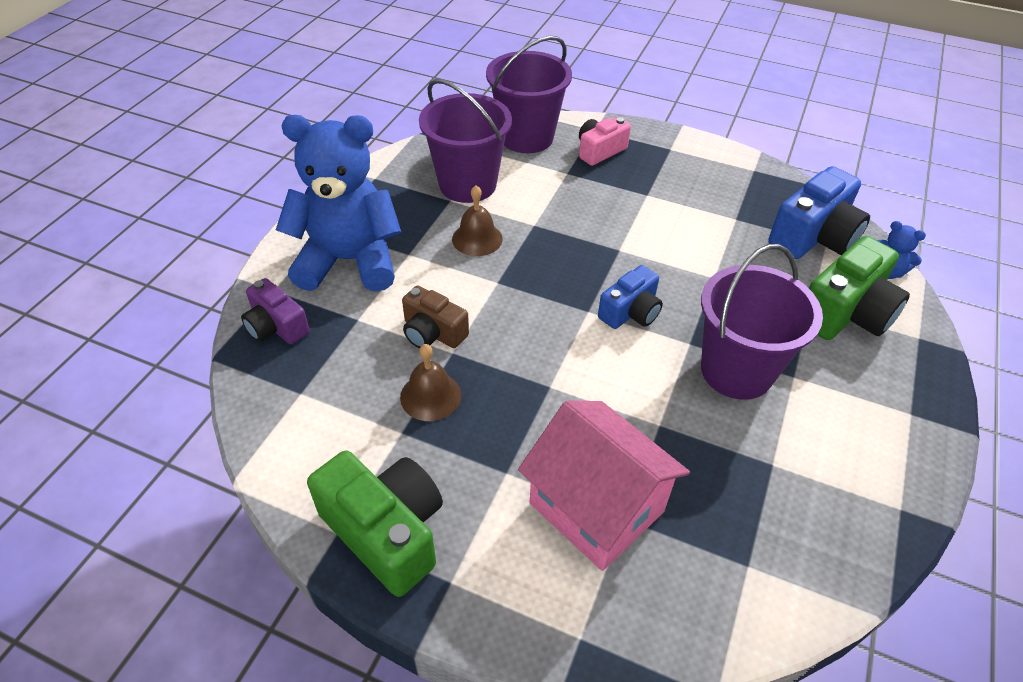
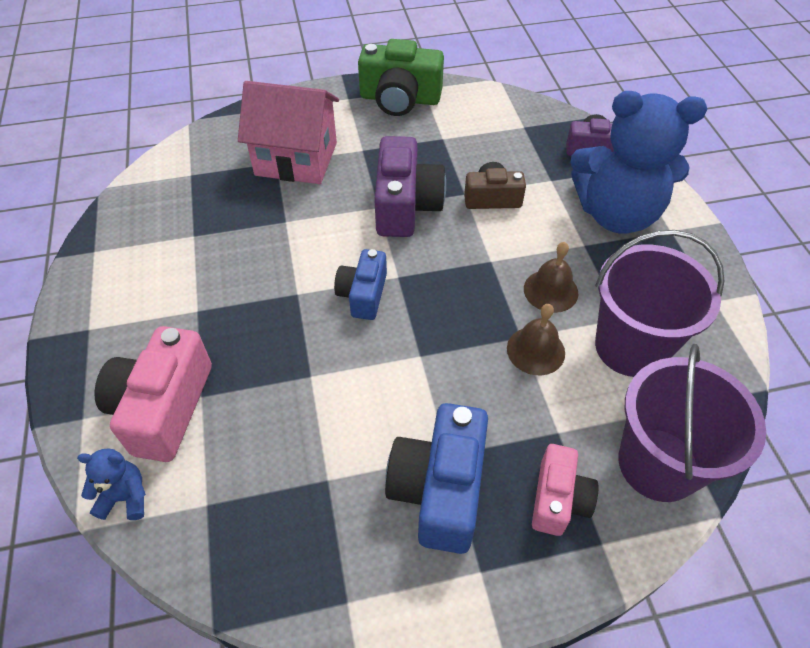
camera: 145 degrees right, 5 degrees up
blue teddy bear [276,115,401,292] -> blue teddy bear turned 45 degrees clockwise [570,91,707,234]
brown bell [400,344,461,421] -> brown bell moved to [507,304,565,375]
purple bucket [701,244,823,400] -> none
blue camera [768,166,870,259] -> blue camera moved to [385,403,488,554]
green camera [809,236,910,340] -> pink camera [95,326,212,462]
none -> purple camera [374,136,446,237]

